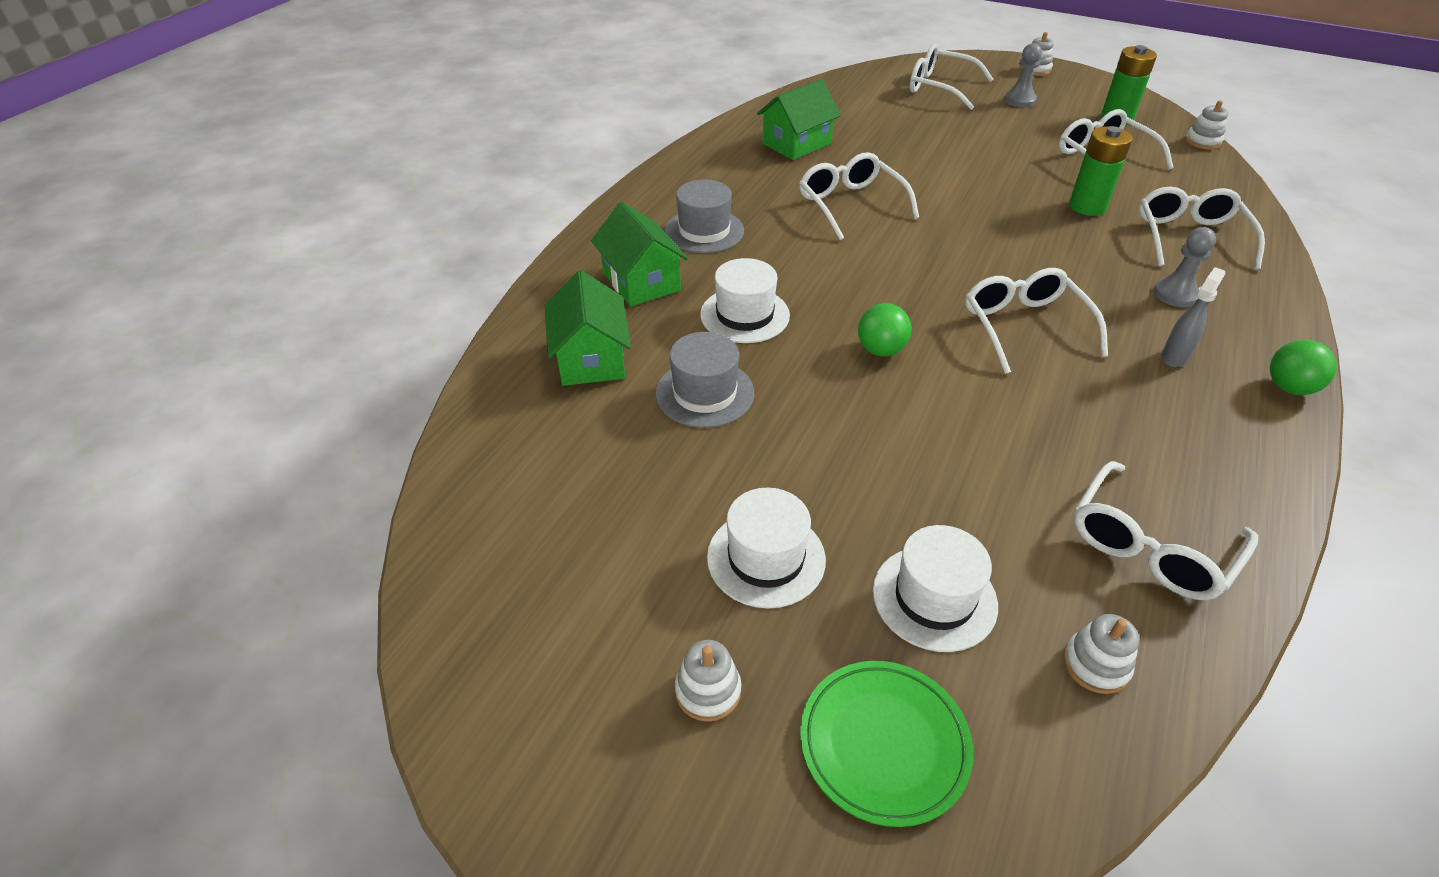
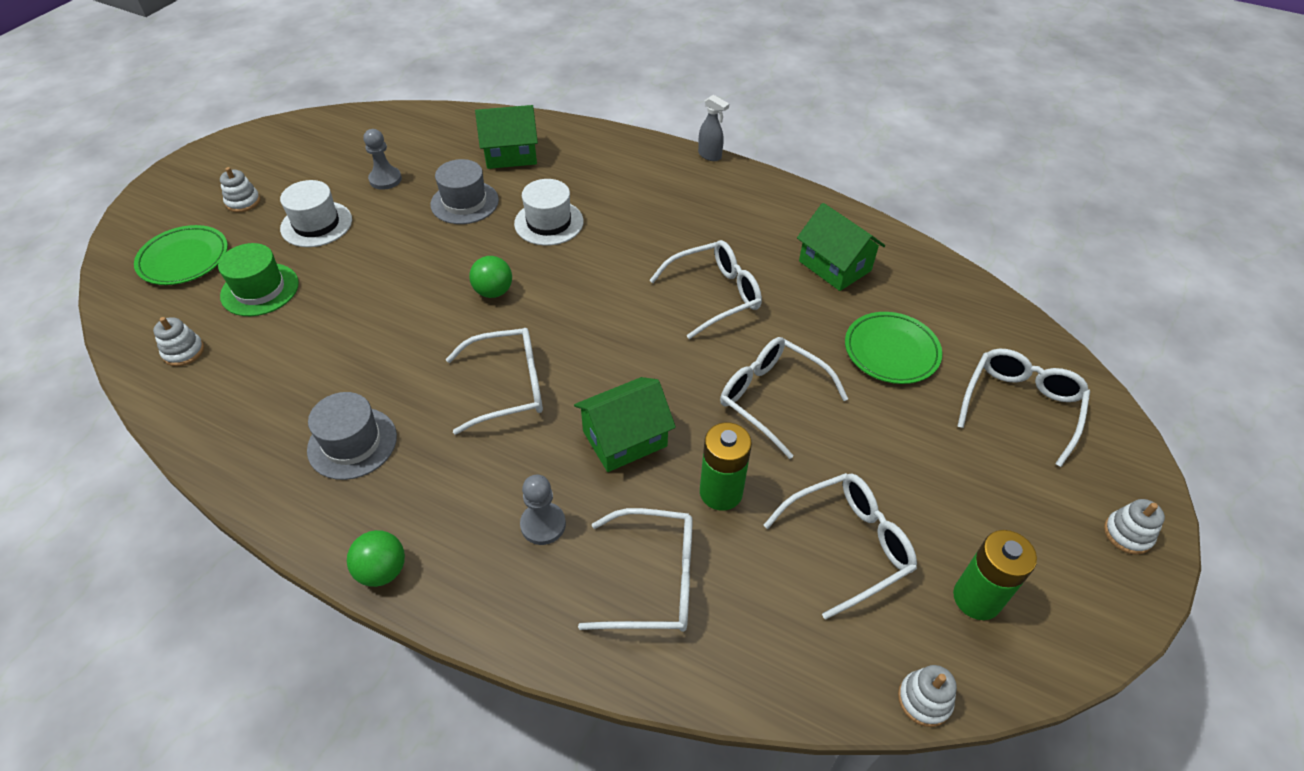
camera: 90 degrees right, 5 degrees up
green house [591,202,688,307] -> green house moved to [574,377,676,472]
grey hat [665,180,744,253] -> grey hat moved to [307,392,397,480]
white hat [873,525,998,652] -> green hat [218,243,299,316]
grey pawn [1004,43,1042,107] -> grey pawn moved to [364,129,402,190]
white glasses [1074,461,1258,600] -> white glasses moved to [720,337,848,459]
grey spray bottle [1161,267,1225,367] -> grey spray bottle moved to [698,95,729,161]
none -> green plate [845,312,942,384]

